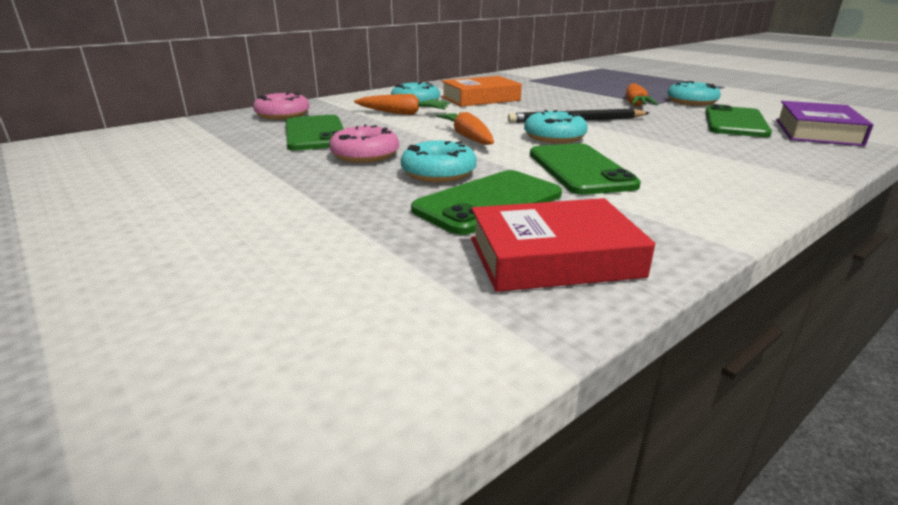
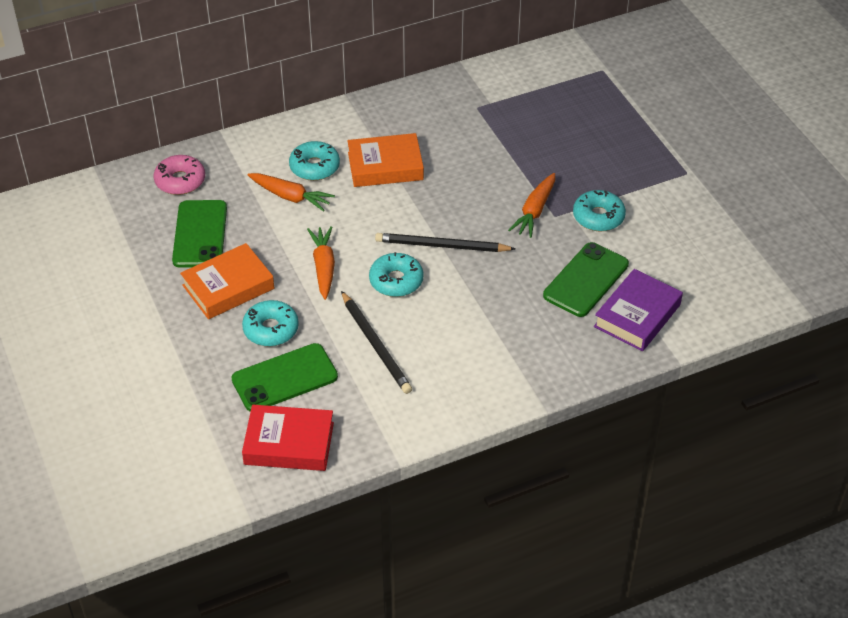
camera: 15 degrees right, 20 degrees up
pink donut [329,124,399,163] -> orange book [180,243,274,319]
green phone [530,143,641,195] -> black pencil [341,291,412,394]

